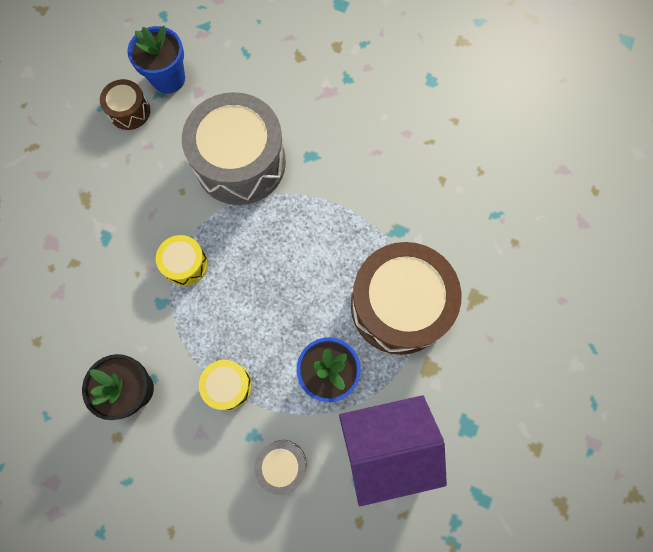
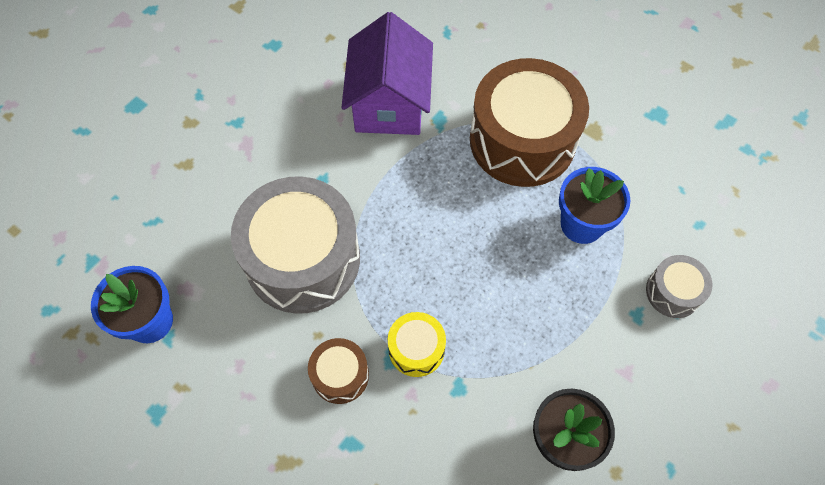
camera: 75 degrees left, 10 degrees down
brown drum [100,79,150,130] -> brown drum moved to [308,338,369,404]
yellow drum [199,360,252,410] -> none
purple house [339,395,447,506] -> purple house moved to [341,12,433,135]

